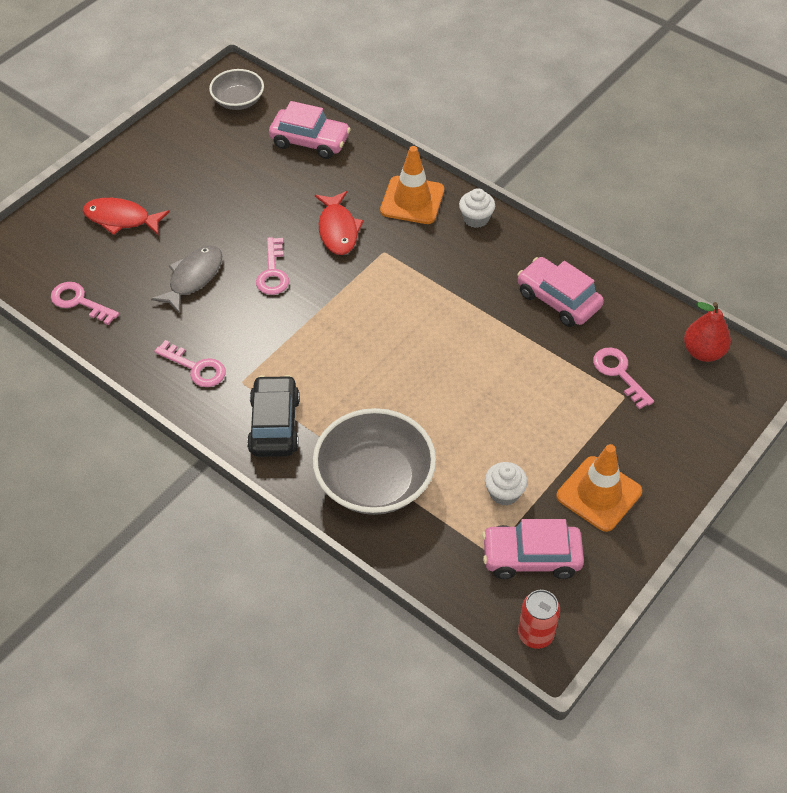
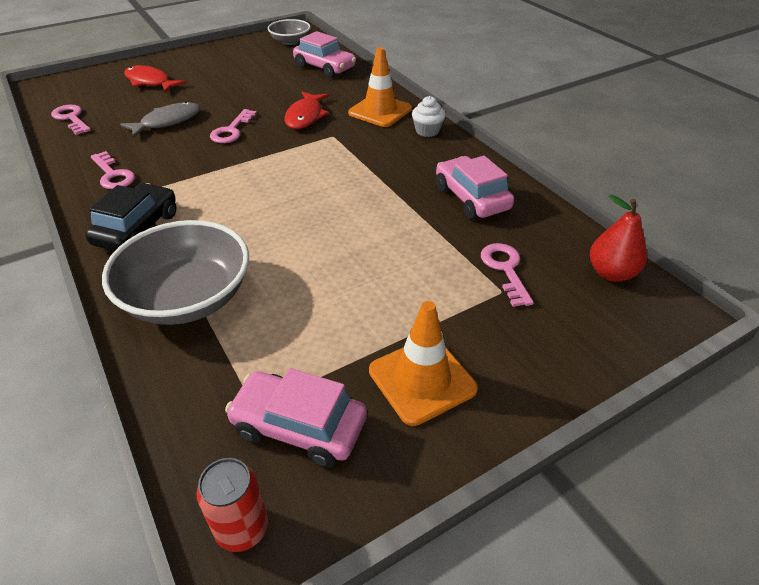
camera: 20 degrees right, 10 degrees down
white cupcake [485,462,527,505] -> none

